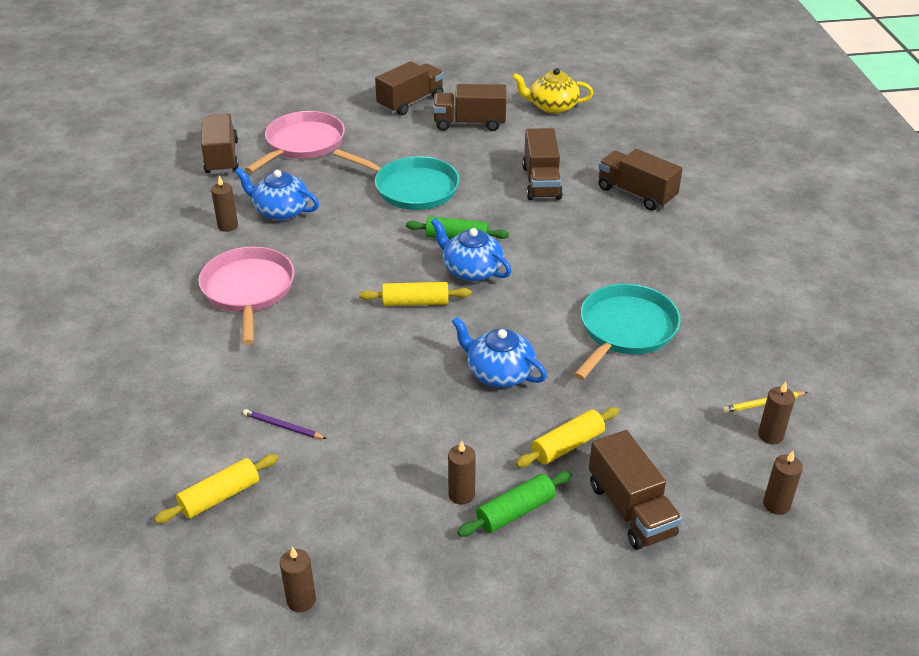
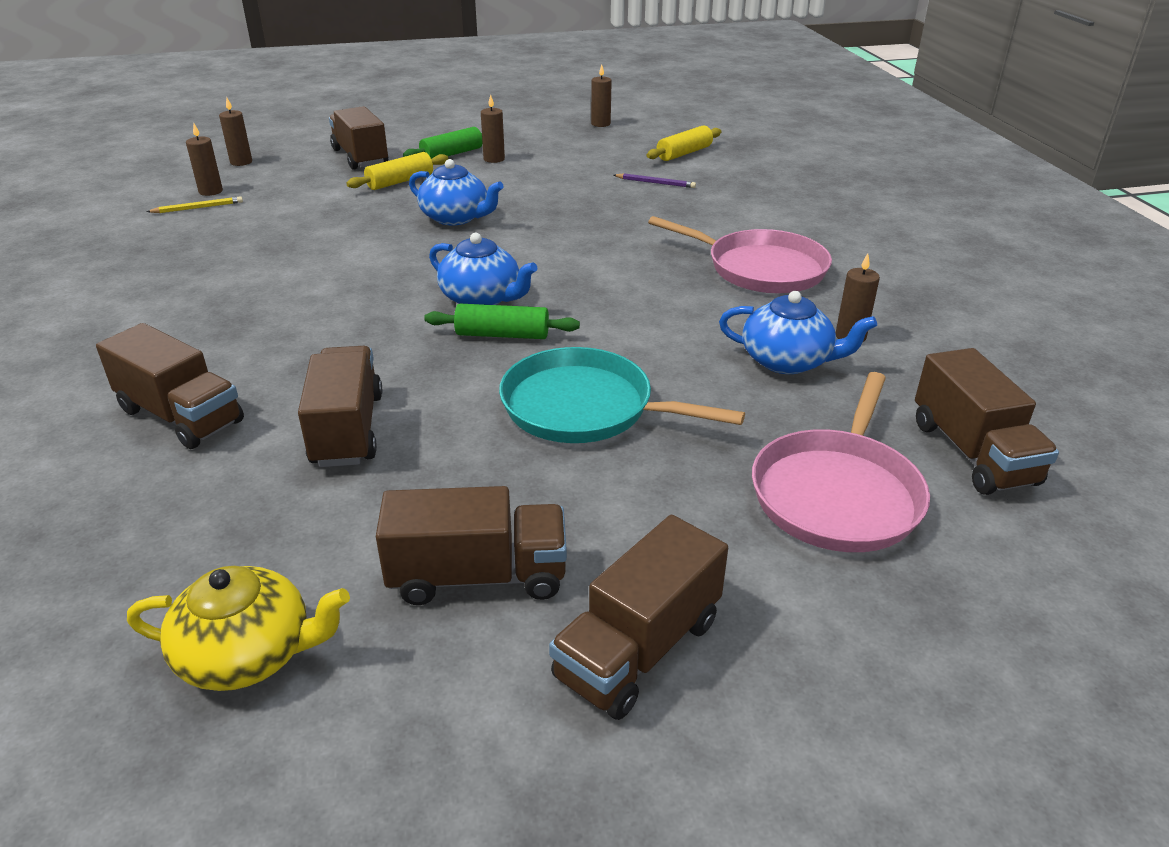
camera: 175 degrees right, 5 degrees down
pink pan [198,247,295,345] -> pink pan turned 45 degrees counterclockwise [648,216,832,293]
yellow rolling pin [359,282,471,306] -> none
turquoise pan [574,284,681,380] -> none

